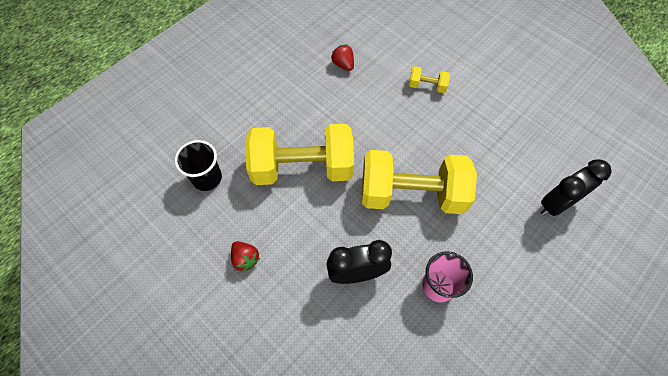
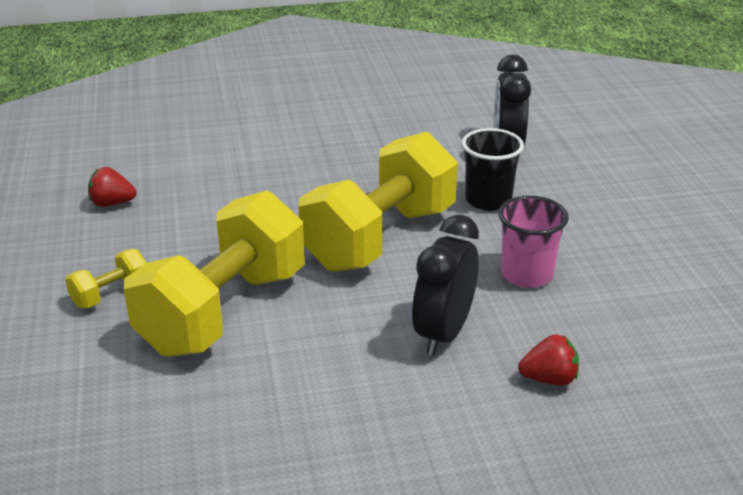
camera: 55 degrees left, 30 degrees down
black cup [175,140,222,191] -> black cup moved to [462,128,524,211]
red strawberry [231,241,260,272] -> red strawberry moved to [518,334,579,386]
yellow dumbbell [409,66,450,93] -> yellow dumbbell moved to [65,249,146,308]

